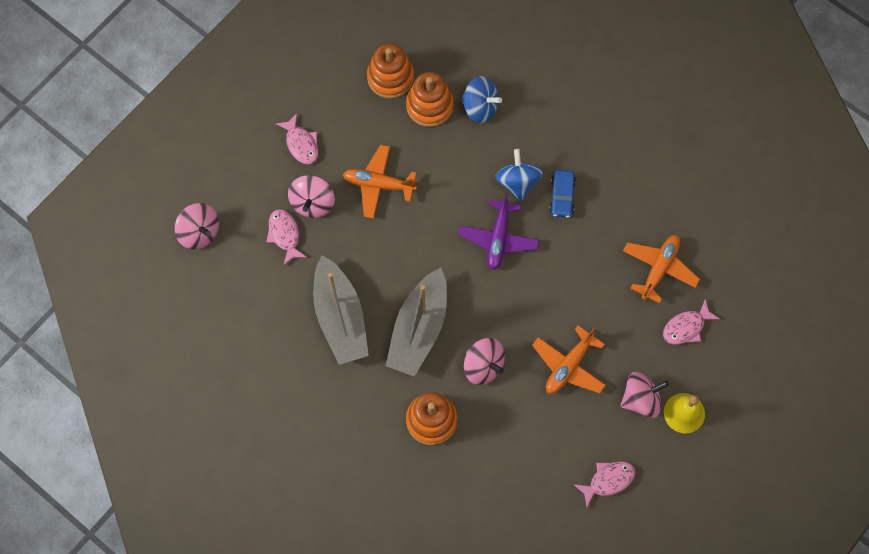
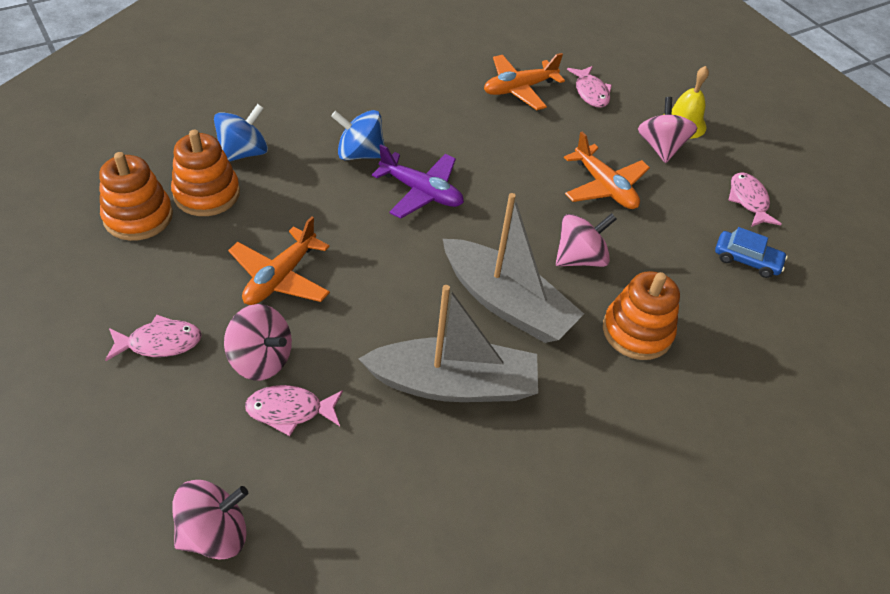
camera: 75 degrees left, 20 degrees down
blue car [549,170,576,218] -> blue car moved to [715,227,788,278]
orange plane [623,235,700,304] -> orange plane turned 75 degrees counterclockwise [484,53,565,110]

